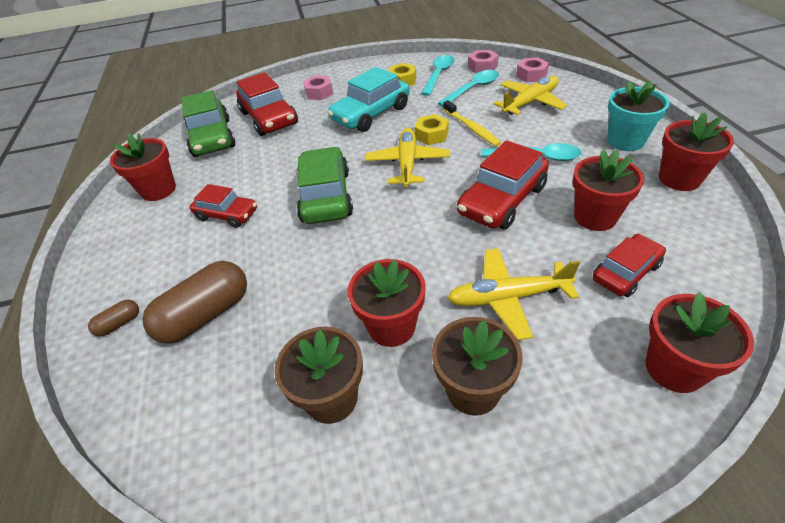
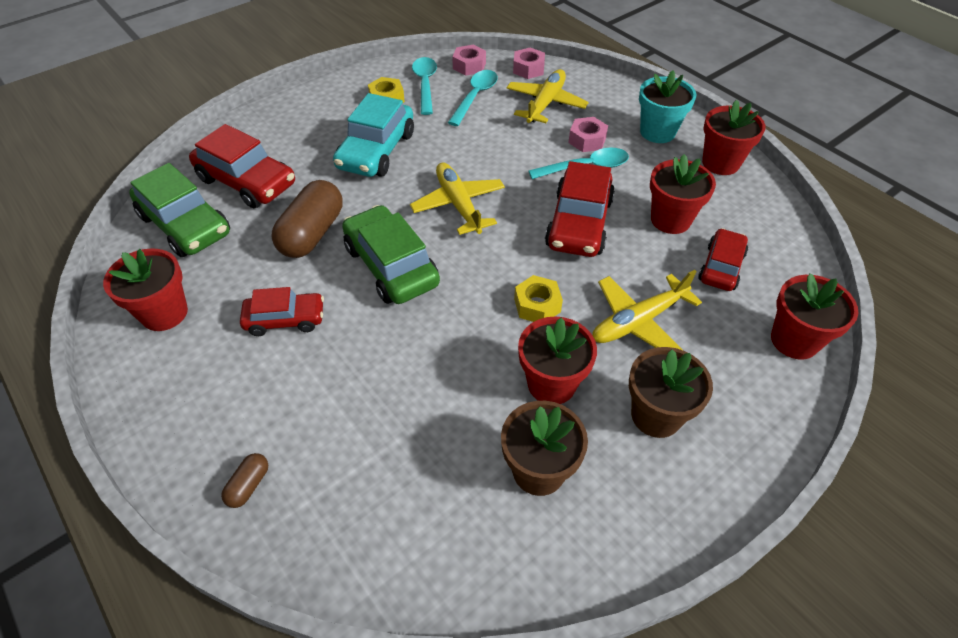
camera: 30 degrees left, 5 degrees up
brown capsule [142,261,247,344] -> brown capsule moved to [272,180,343,258]
pink nut [303,76,333,100] -> pink nut moved to [568,117,608,152]
yellow nut [415,114,449,145] -> yellow nut moved to [514,275,563,322]
yellow toothbrush [443,100,501,146] -> none

